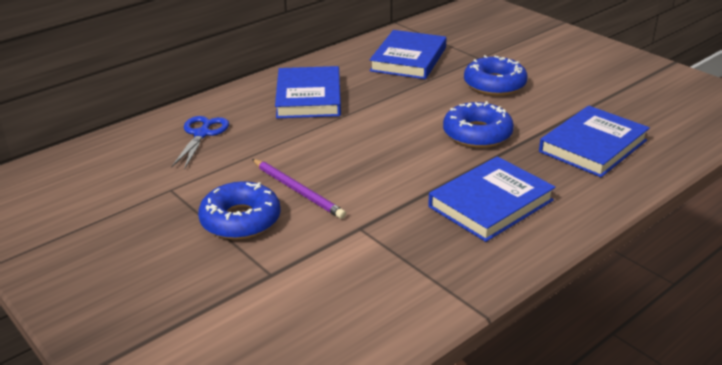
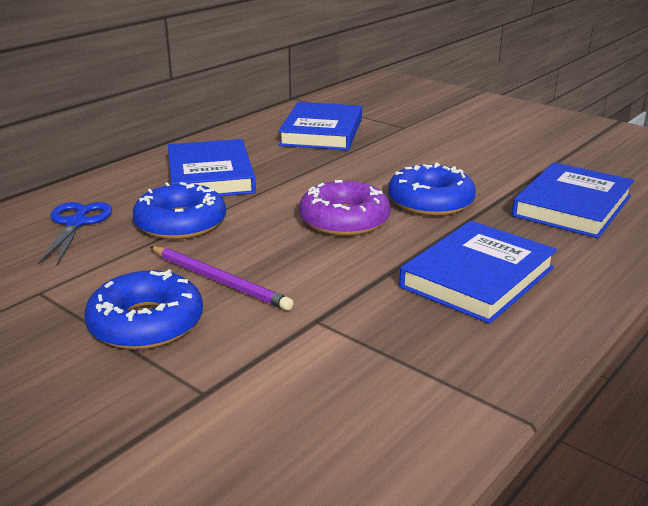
camera: 10 degrees left, 5 degrees down
blue donut [464,55,528,96] -> blue donut moved to [133,182,226,240]
none -> purple donut [299,180,390,236]

